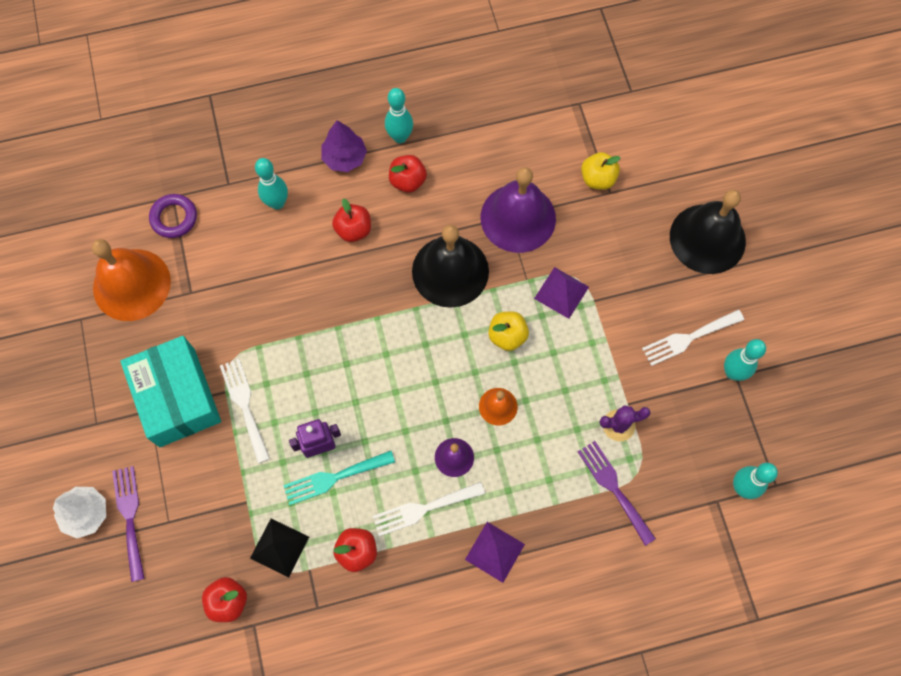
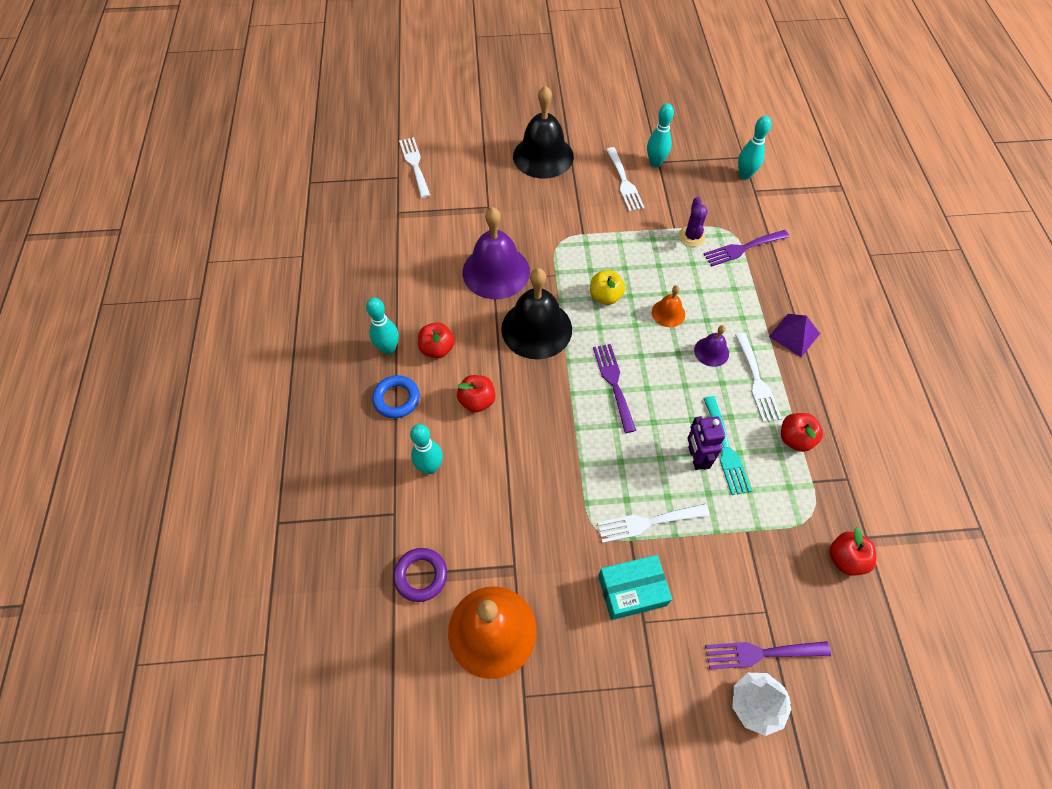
camera: 80 degrees left, 10 degrees down
turquoise box [120,336,221,447] -> turquoise box [598,555,672,620], size x0.65
black pyramid [250,518,309,578] -> none
purple tree [321,120,367,172] -> blue ring [372,375,420,418]
purple pyramid [534,267,589,319] -> none
yellow apple [581,152,621,190] -> none
none -> white fork [399,137,430,198]
none -> purple fork [593,344,636,433]

